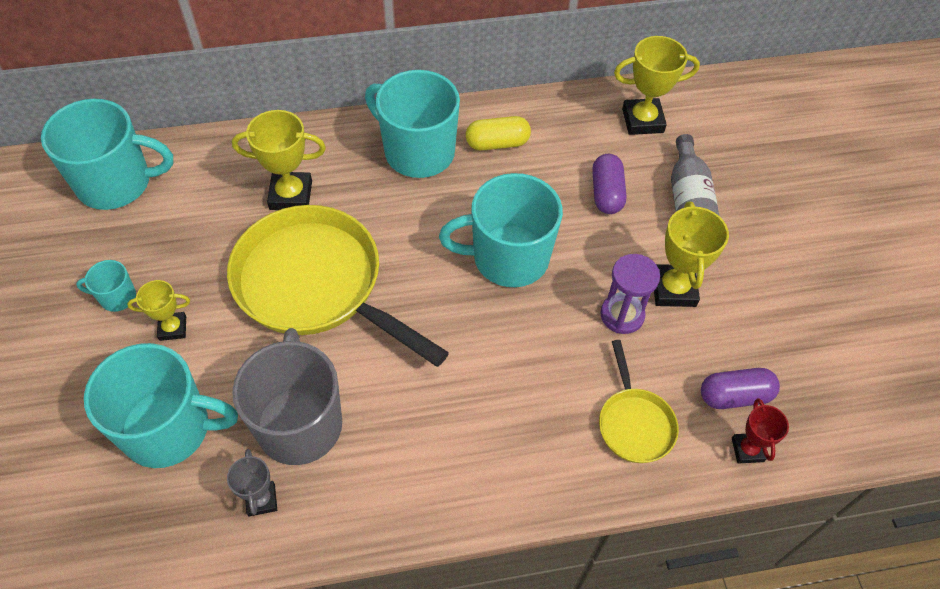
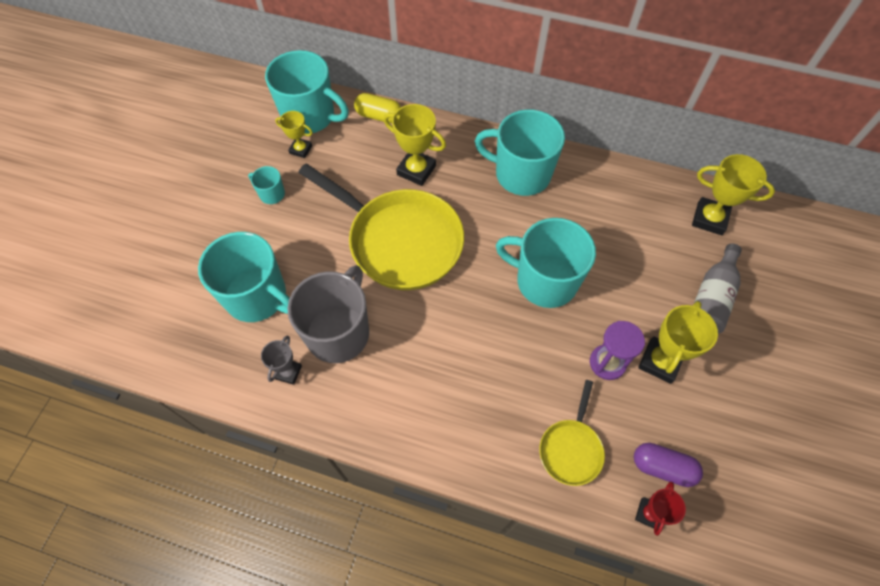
camera: 30 degrees right, 5 degrees up
yellow trophy [127,280,190,341] -> yellow trophy moved to [275,111,313,158]
yellow pan [227,205,449,367] -> yellow pan turned 150 degrees clockwise [298,163,464,290]
turquoise mug [365,70,460,178] -> turquoise mug turned 45 degrees counterclockwise [475,110,565,196]
yellow capsule [466,116,531,151] -> yellow capsule moved to [354,93,401,123]
purple capsule [592,154,626,214] -> none

